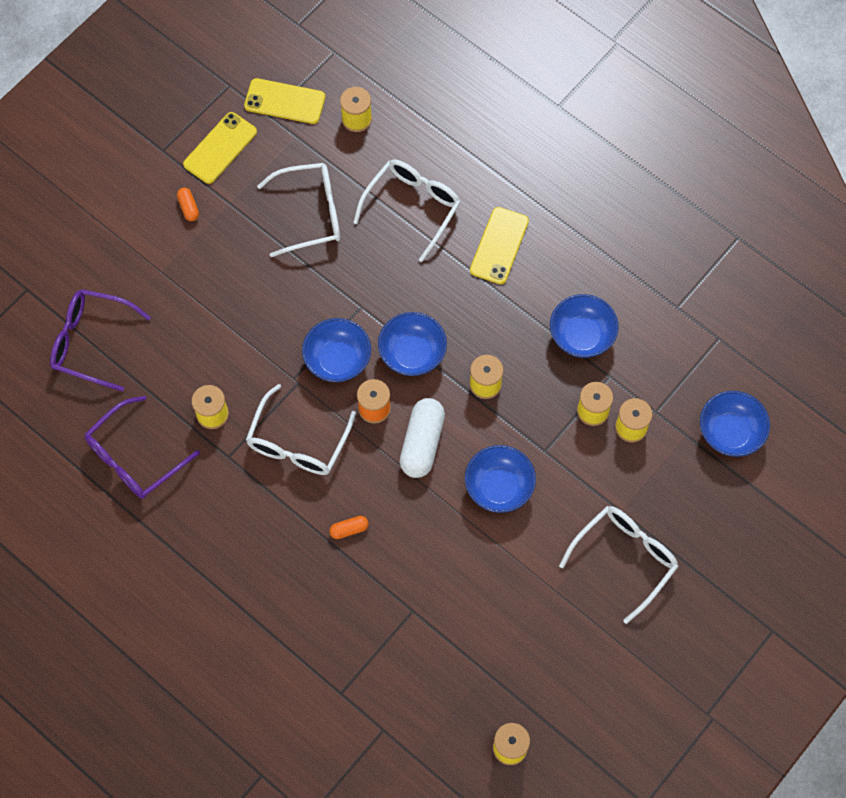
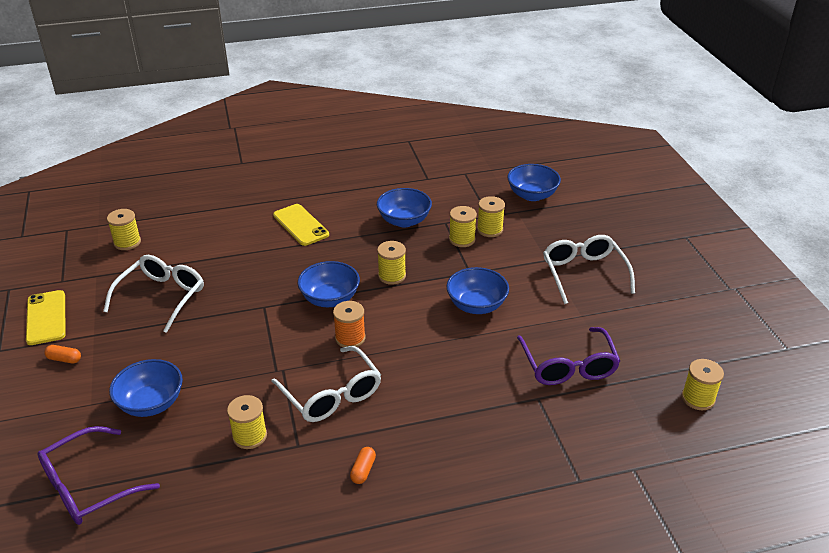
camera: 55 degrees left, 30 degrees down
purple glasses [84,396,200,499] -> purple glasses moved to [517,327,620,385]
yellow phone [244,78,325,124] -> none
blue bowl [302,318,371,382] -> blue bowl moved to [109,359,183,417]
orange capsule [329,516,369,539] -> orange capsule moved to [350,447,376,484]
white glasses [353,160,461,262] -> none
white capsule [400,398,445,478] -> none

